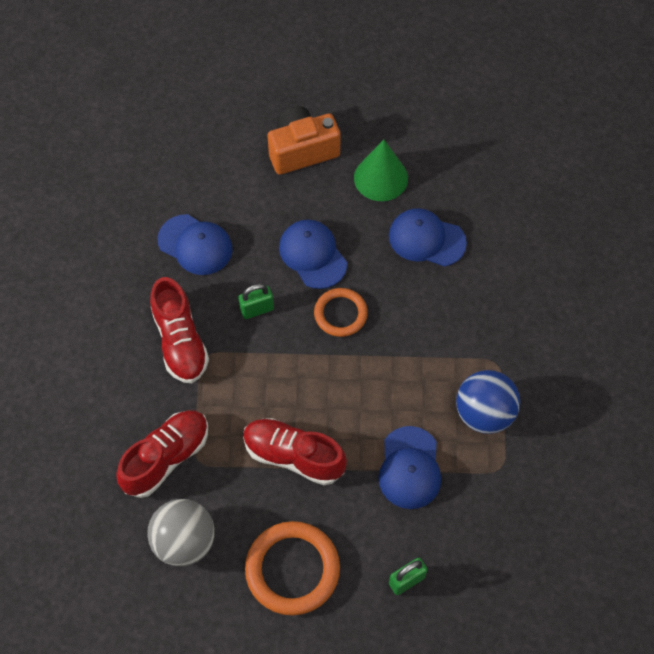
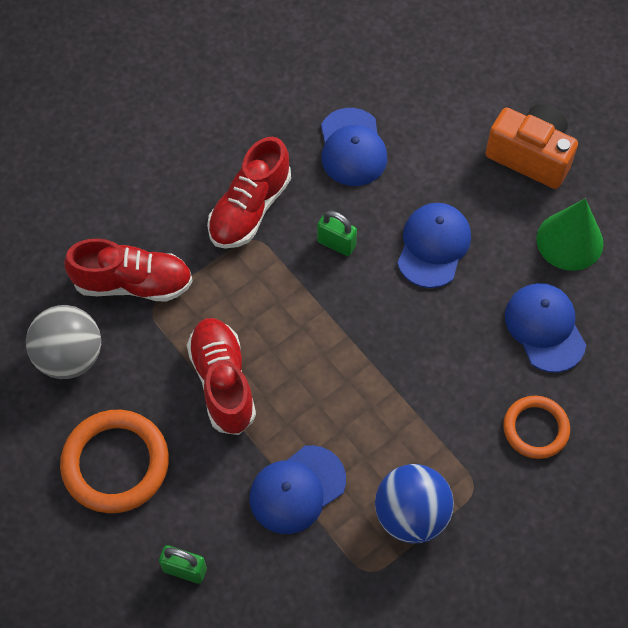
camera: 50 degrees right, 0 degrees up
orange ring [314,288,368,337] -> orange ring moved to [503,396,570,459]

